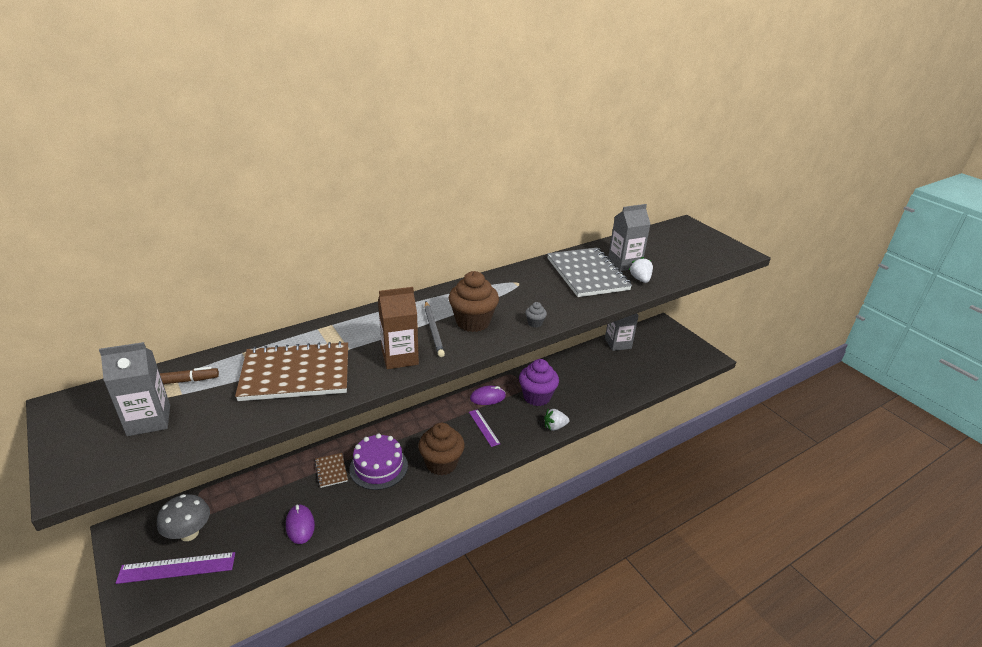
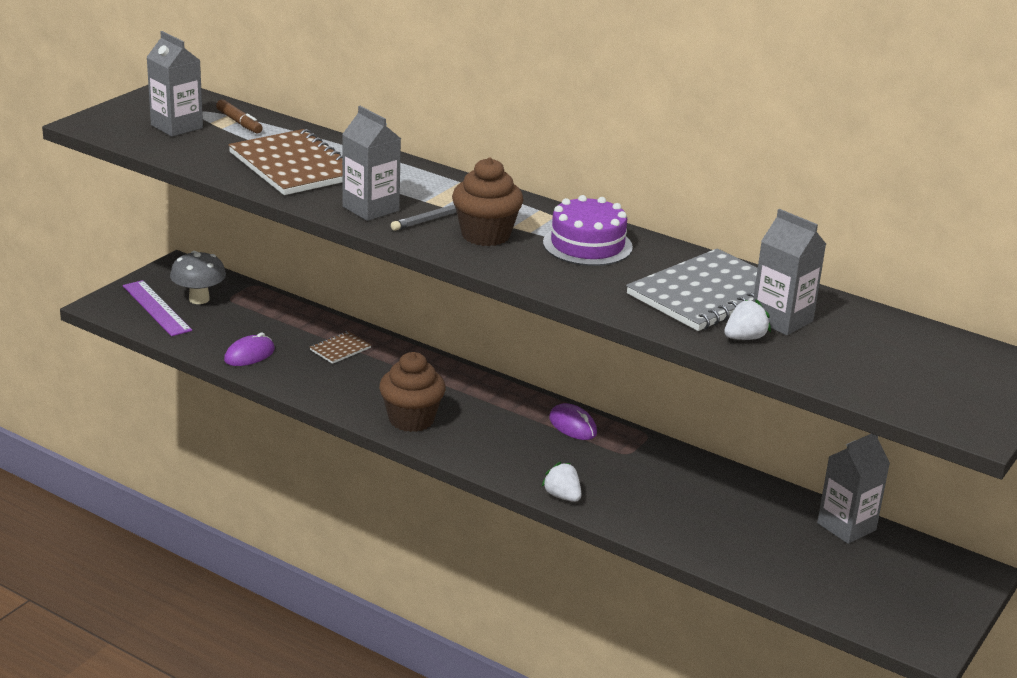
camera: 65 degrees right, 5 degrees down
purple cake [349,434,408,490] -> purple cake moved to [543,195,633,266]
brown carton [378,287,419,369] -> grey carton [342,106,401,221]
purple ruler [469,409,500,447] -> none
purple cupcake [519,359,559,406] -> none
grey cupcake [525,302,547,328] -> none

